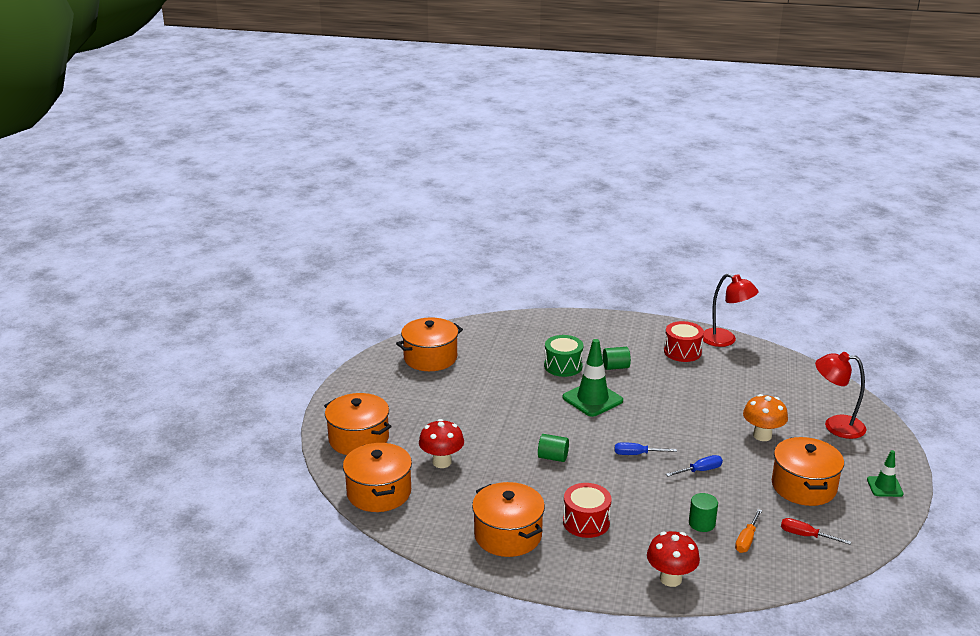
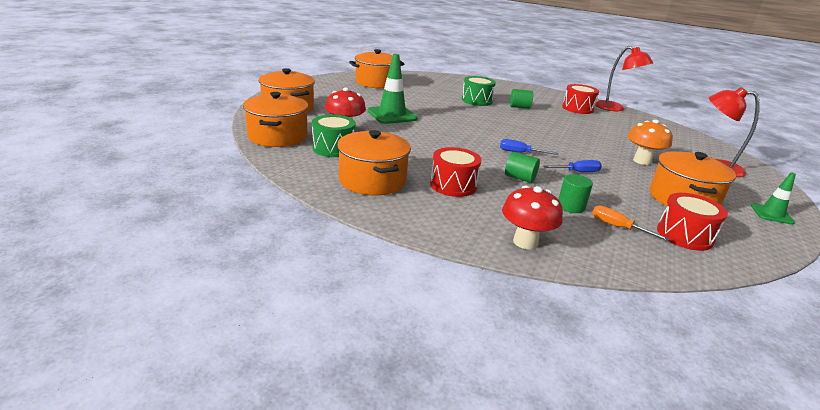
camera: 10 degrees right, 0 degrees up
green cylinder [538,434,569,462] -> green cylinder moved to [505,152,540,183]
green traffic cone [563,339,623,417] -> green traffic cone moved to [367,54,418,124]
orange screwdriver [735,509,762,553] -> orange screwdriver turned 90 degrees clockwise [592,205,670,241]
red screwdriver [781,518,851,544] -> red drum [657,193,728,251]
none -> green drum [312,114,356,157]

